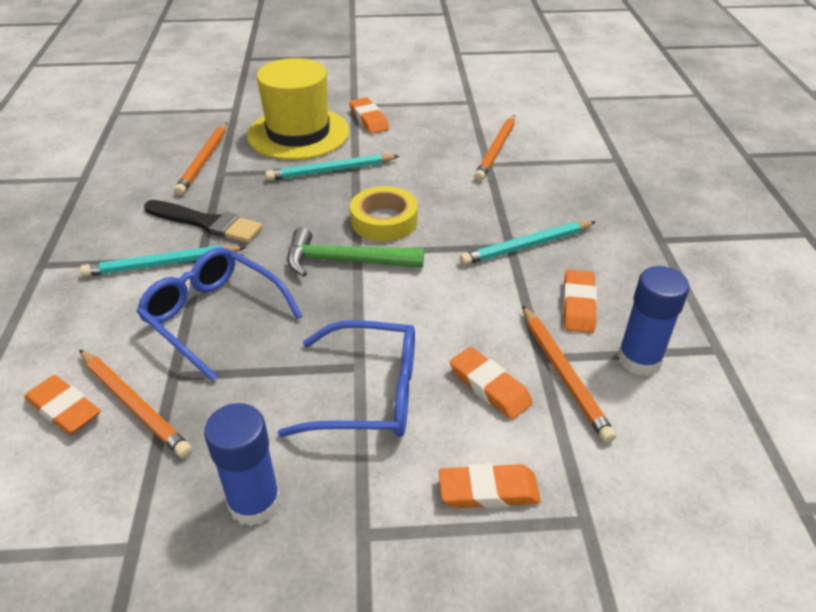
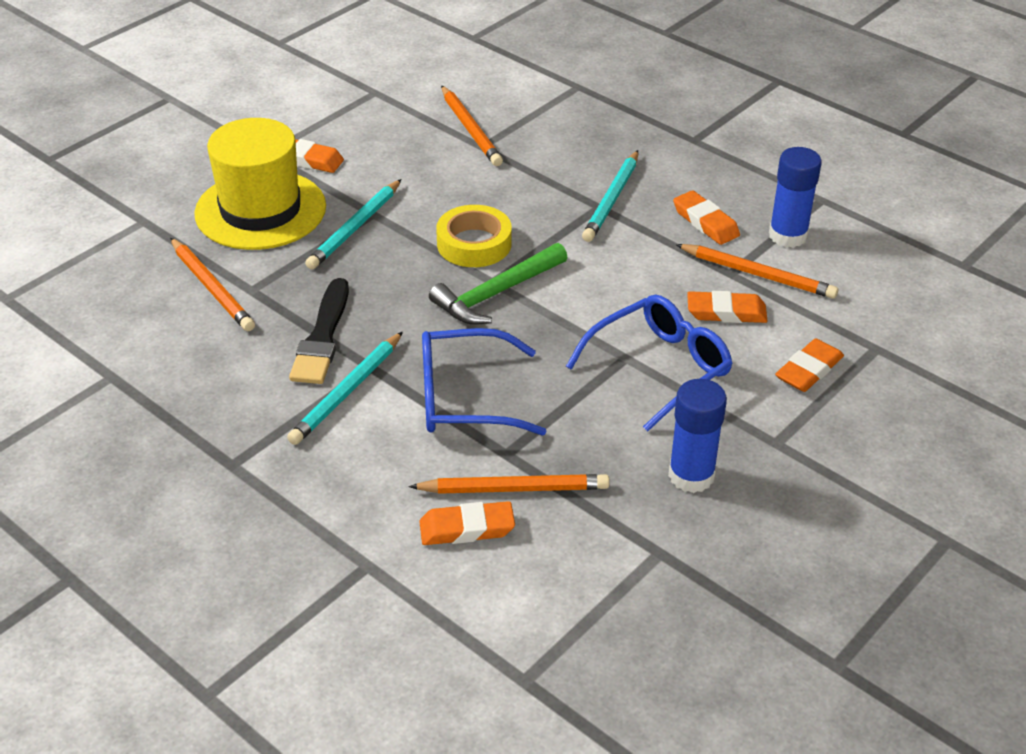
camera: 45 degrees left, 0 degrees up
black brush [144,200,262,243] -> black brush turned 120 degrees clockwise [289,278,349,384]

